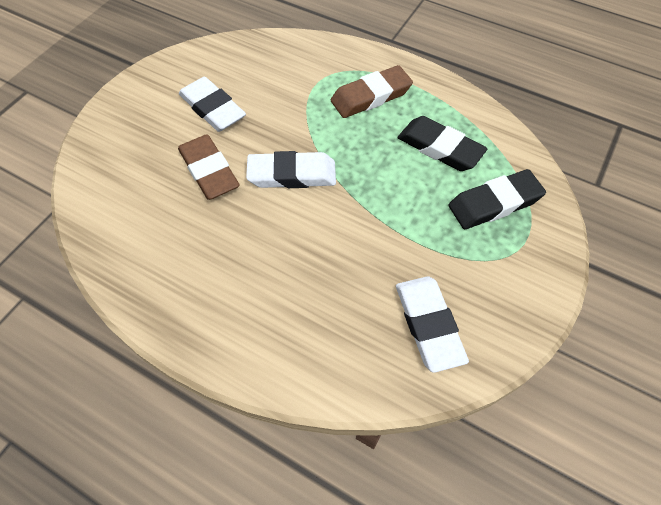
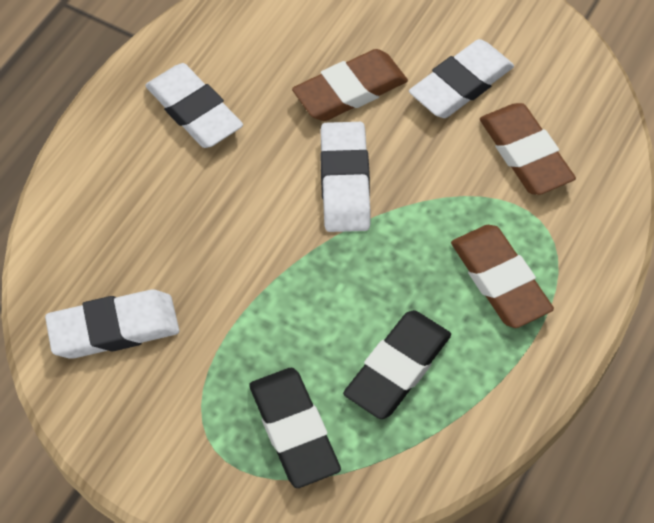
camera: 90 degrees right, 0 degrees up
none -> white eraser [145,63,243,148]
none -> brown eraser [480,103,576,195]

